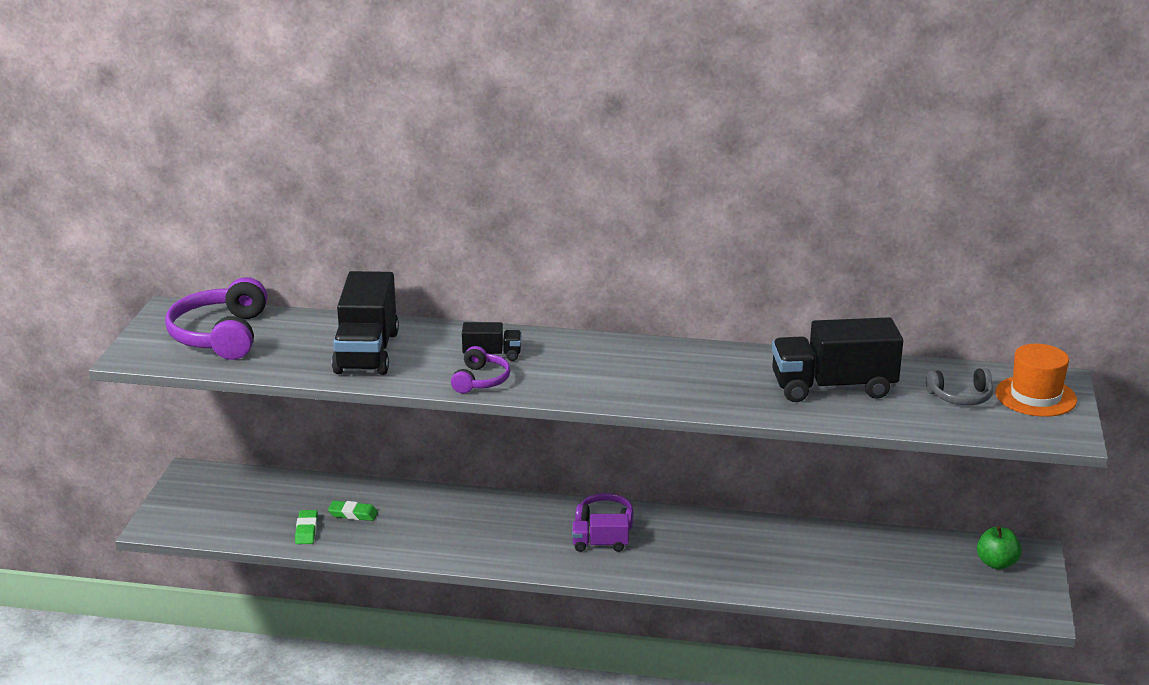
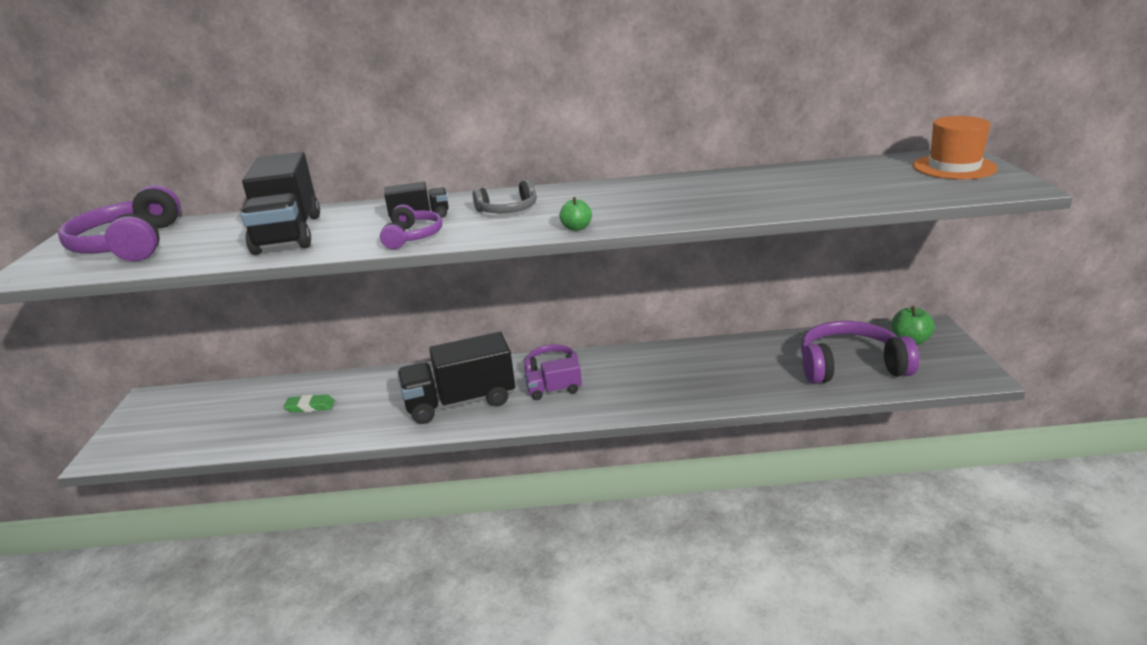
camera: 10 degrees left, 0 degrees up
green eraser [295,510,318,544] -> none
black truck [772,317,903,402] -> black truck moved to [397,332,515,424]
grey headphones [926,368,993,405] -> grey headphones moved to [473,180,537,214]
none -> green apple [559,197,592,231]
none -> purple headphones [801,321,919,384]

